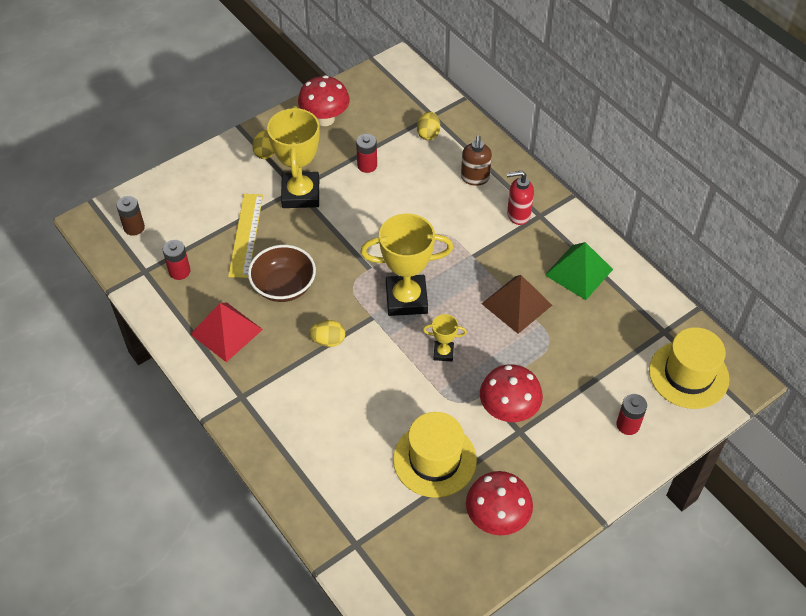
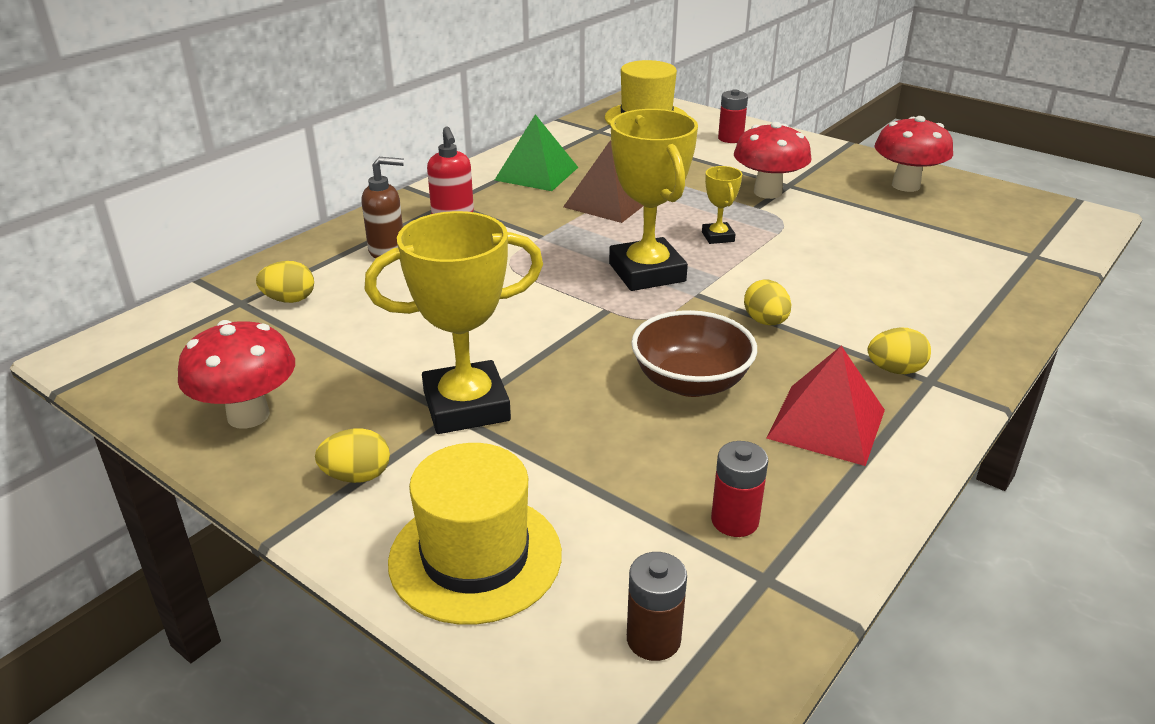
camera: 105 degrees left, 20 degrees down
yellow ruler [228,194,263,278] -> none
red battery [356,134,377,173] -> none
yellow hat [393,412,477,498] -> yellow hat moved to [388,443,562,625]
none -> yellow egg [868,327,931,374]

